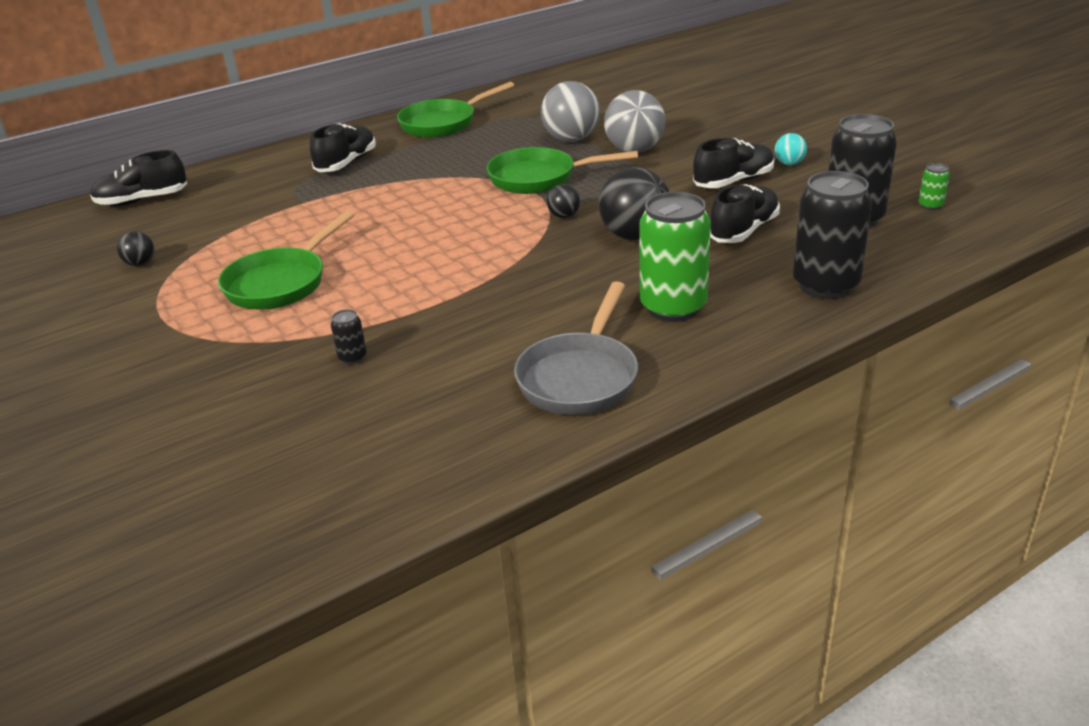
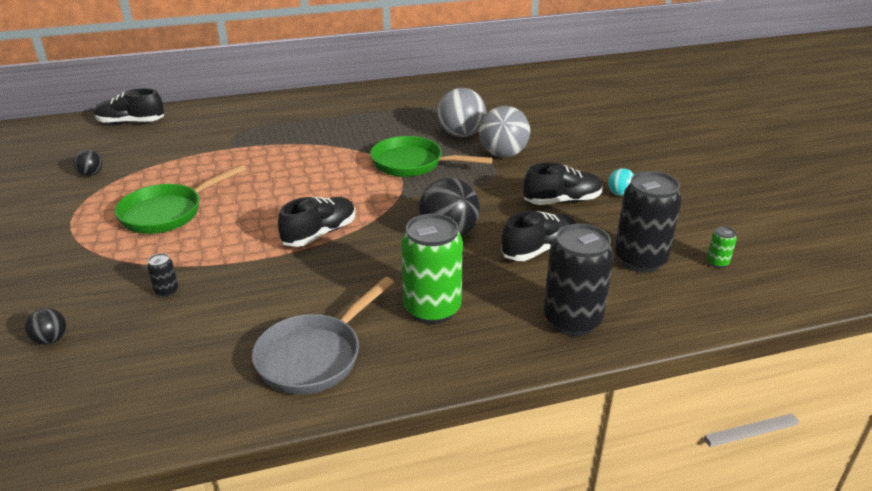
camera: 15 degrees right, 0 degrees up
black shoe [310,123,376,172] -> black shoe moved to [278,197,355,247]
green pan [397,82,514,138] -> none
black ball [547,184,580,218] -> black ball moved to [25,308,66,345]

